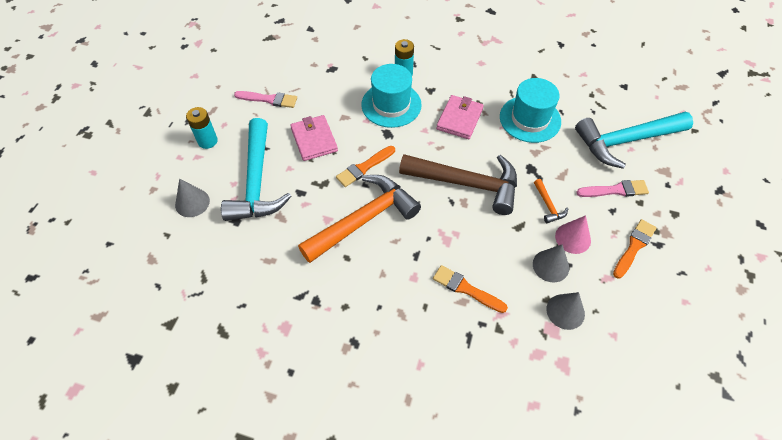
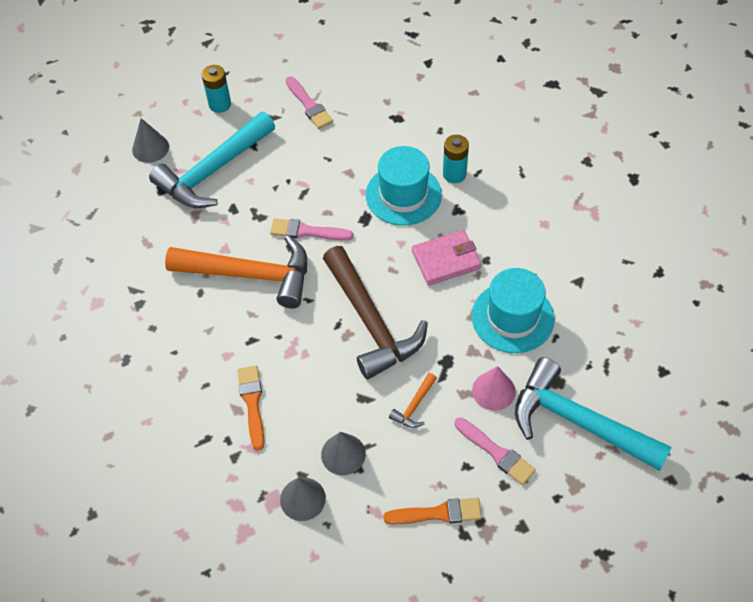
camera: 50 degrees right, 0 degrees up
pink wallet [290,115,338,161] -> none
orange brush [336,146,395,187] -> pink brush [270,218,353,241]
pink cone [555,215,591,254] -> pink cone moved to [472,366,516,411]

